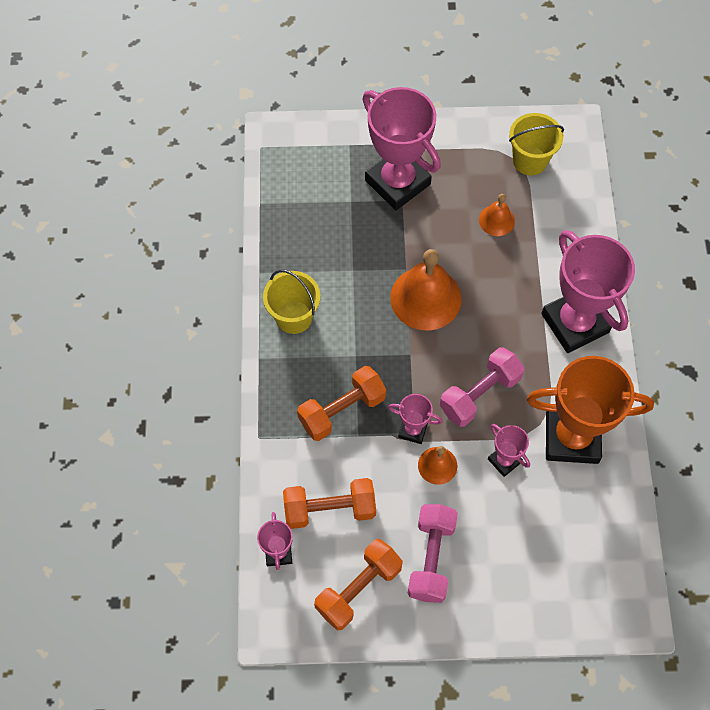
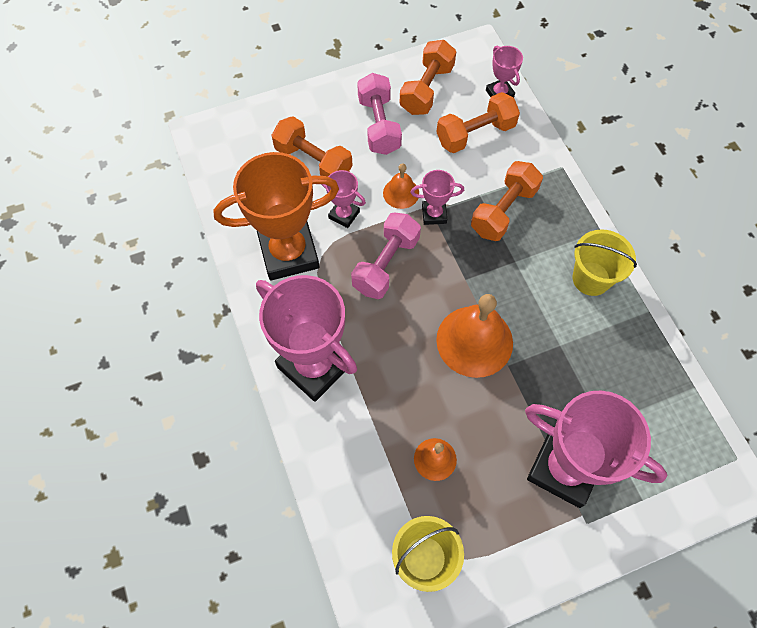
camera: 160 degrees right, 0 degrees up
none -> orange dumbbell [271,116,353,177]

